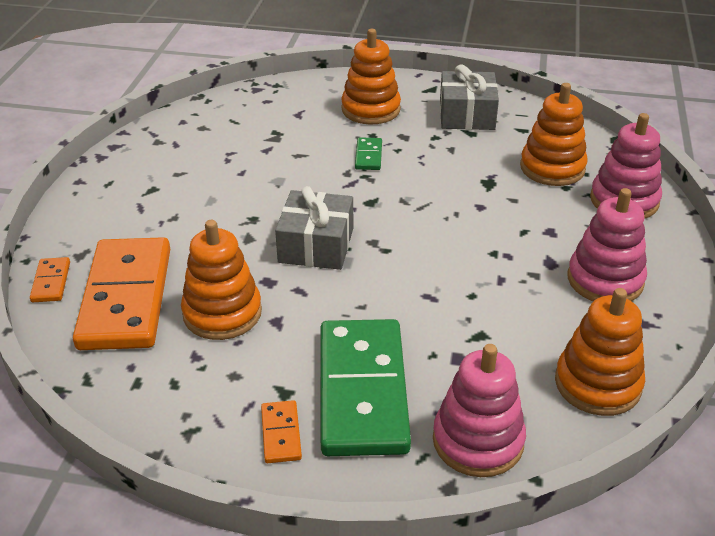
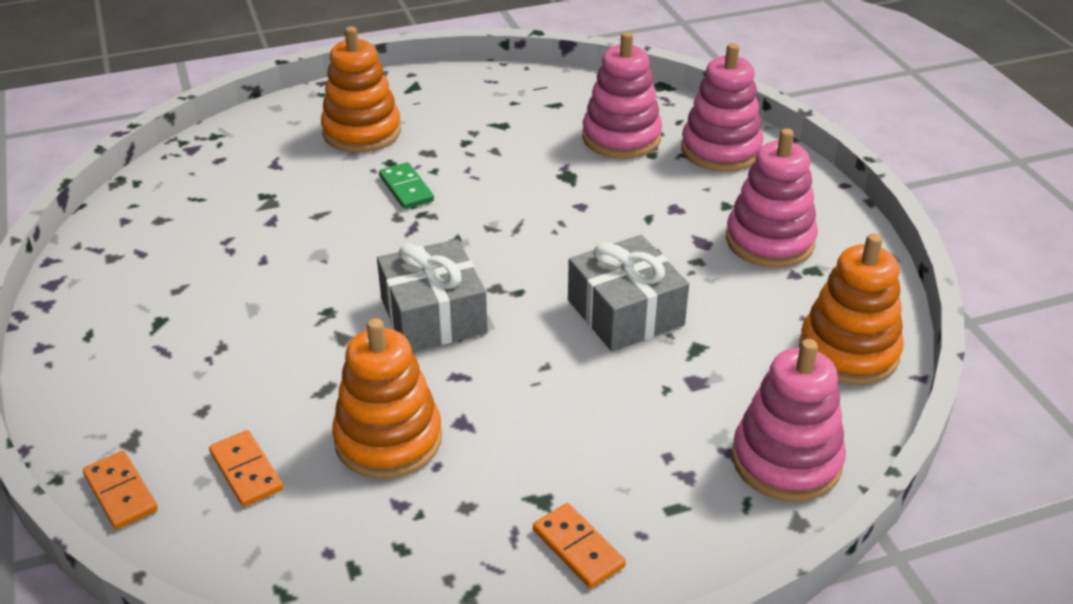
camera: 30 degrees left, 0 degrees up
orange domino [73,237,170,350] -> orange domino [209,430,283,507], size x0.41
green domino [321,319,411,456] -> none
grey gift [440,64,499,130] -> grey gift moved to [568,235,689,352]
orange stacking toy [520,83,588,186] -> pink stacking toy [582,32,662,159]

